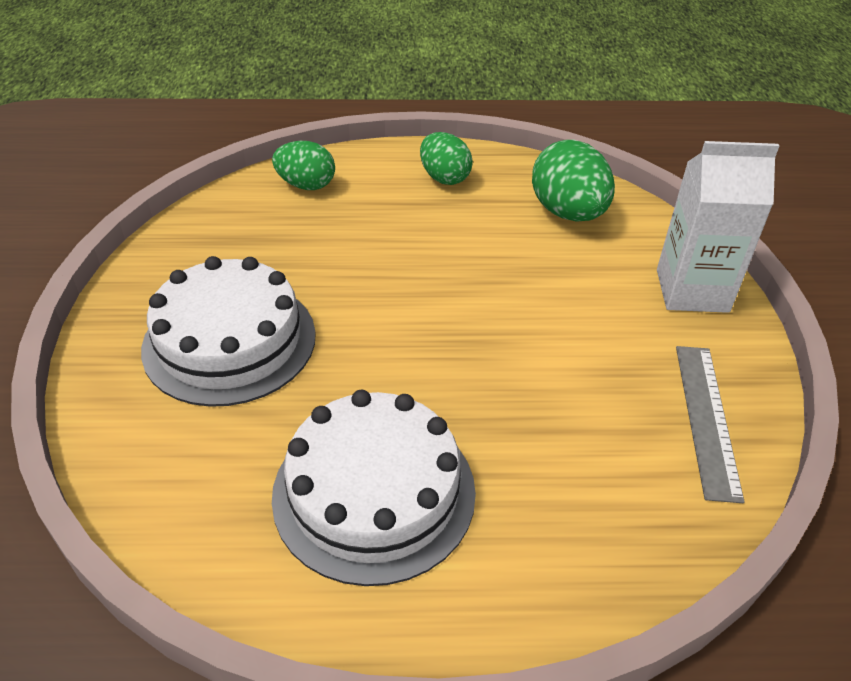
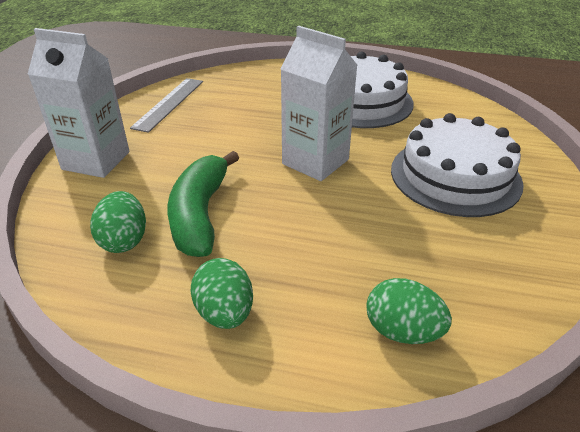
camera: 165 degrees left, 5 degrees down
green egg [532,140,615,222] -> green egg [90,191,146,253], size x0.66
none -> green banana [168,151,239,257]
none -> white carton [281,26,357,181]

